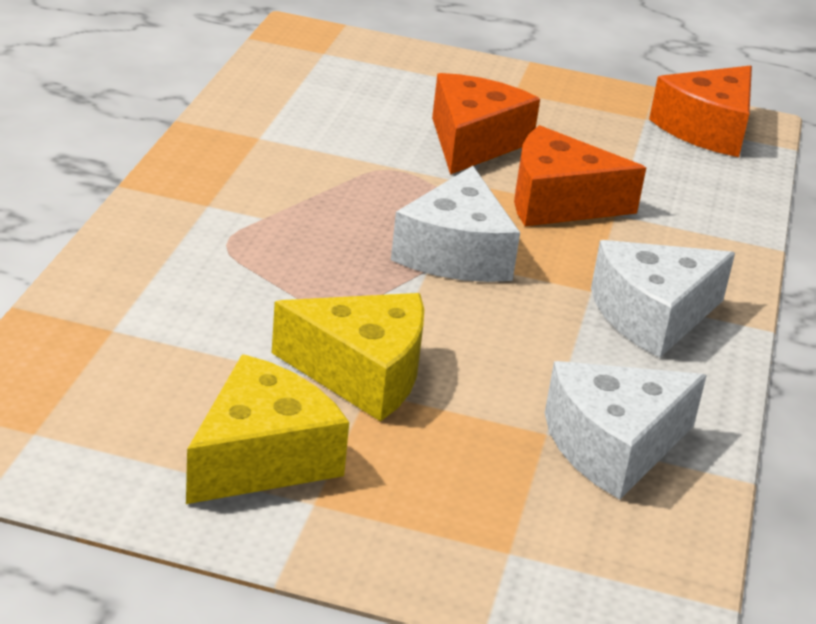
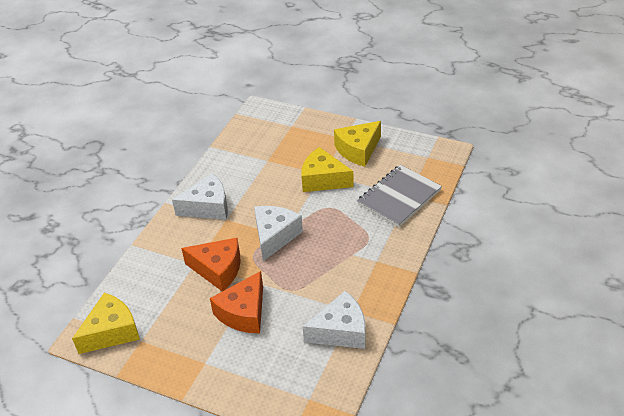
camera: 165 degrees left, 10 degrees up
white cheese [545,361,707,499] -> white cheese moved to [303,291,366,349]
orange cheese [649,66,752,157] -> yellow cheese [72,293,140,354]
none -> grey notebook [357,165,442,227]

